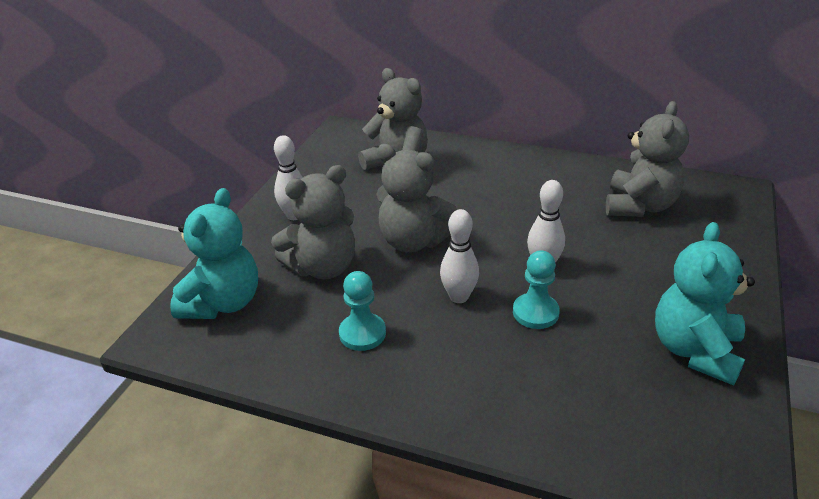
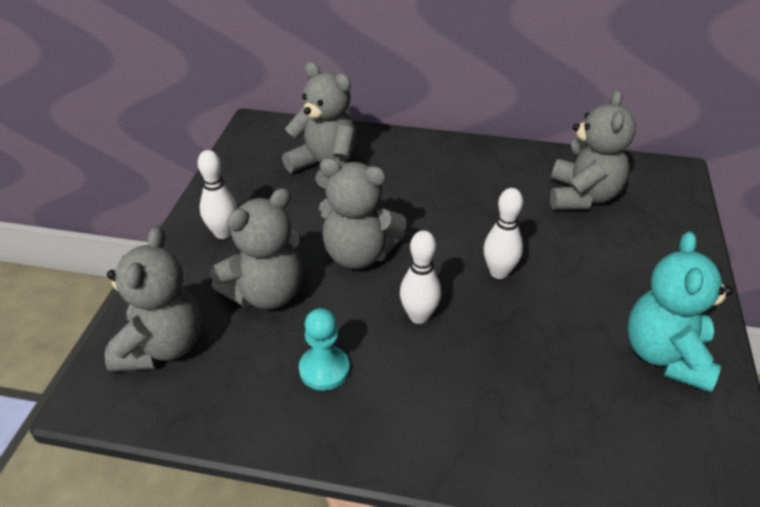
camera: 10 degrees left, 5 degrees up
turquoise teddy bear [170,188,258,319] -> grey teddy bear [105,227,202,372]
turquoise pawn [513,250,560,329] -> none

